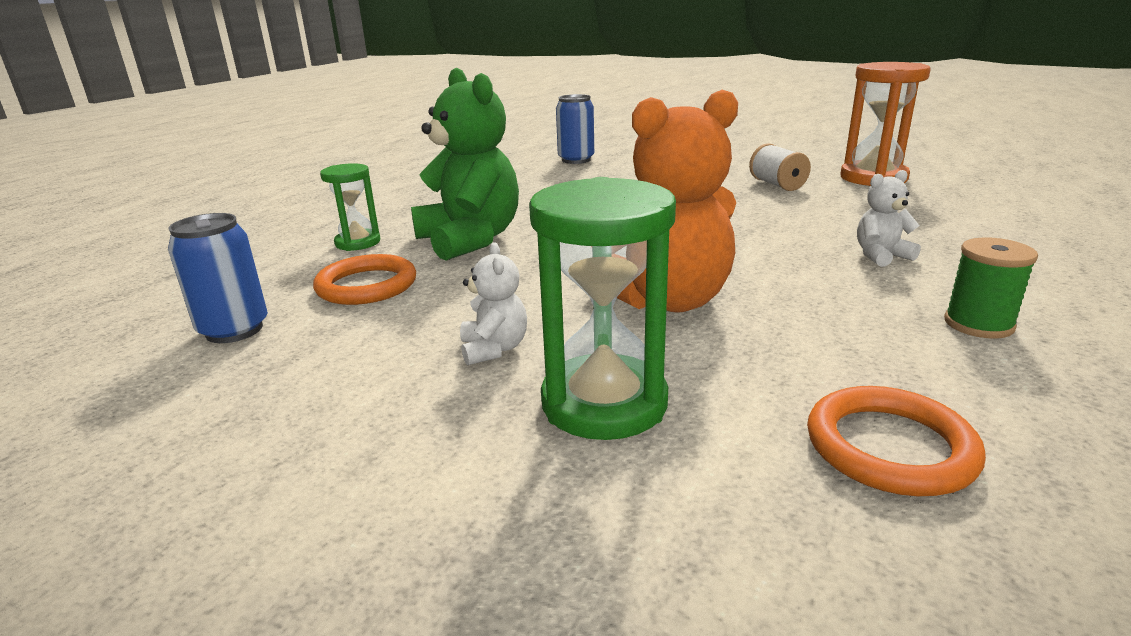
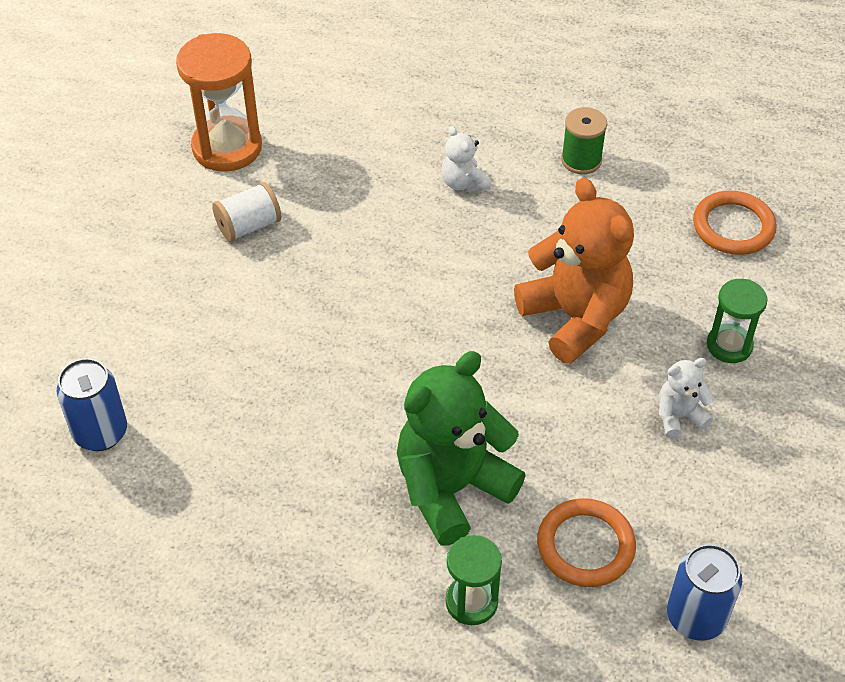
camera: 100 degrees left, 25 degrees up
green hourglass [529,177,676,440] -> green hourglass [707,279,768,363], size x0.58

